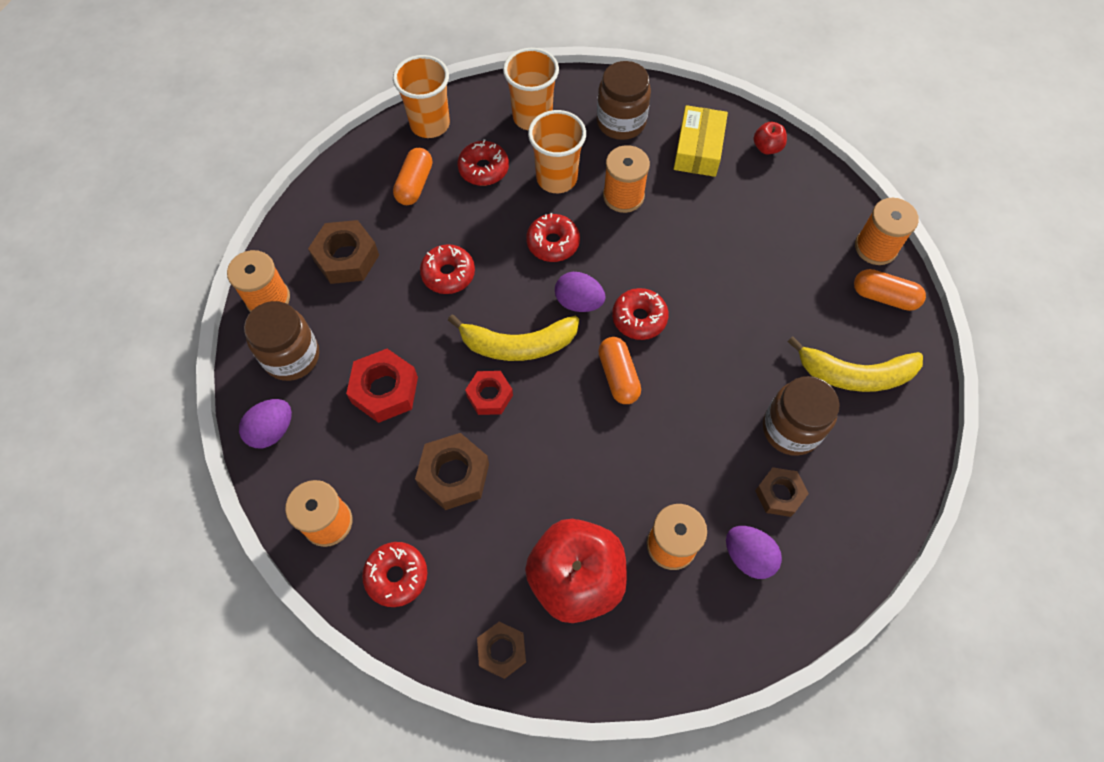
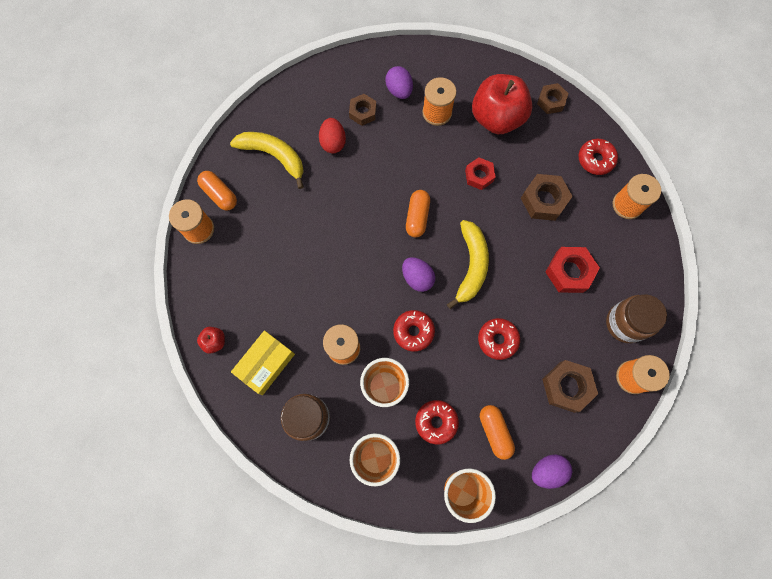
camera: 155 degrees left, 10 degrees up
purple egg [239,399,292,448] -> purple egg moved to [532,454,572,489]
orange capsule [393,148,432,205] -> orange capsule turned 60 degrees counterclockwise [480,405,515,460]
yellow banana [448,315,579,361] -> yellow banana turned 75 degrees clockwise [447,220,489,309]
red nut [465,371,513,415] -> red nut moved to [465,157,496,190]
red donut [612,288,669,340] -> none
brown jar [763,376,840,456] -> red egg [319,118,346,153]

